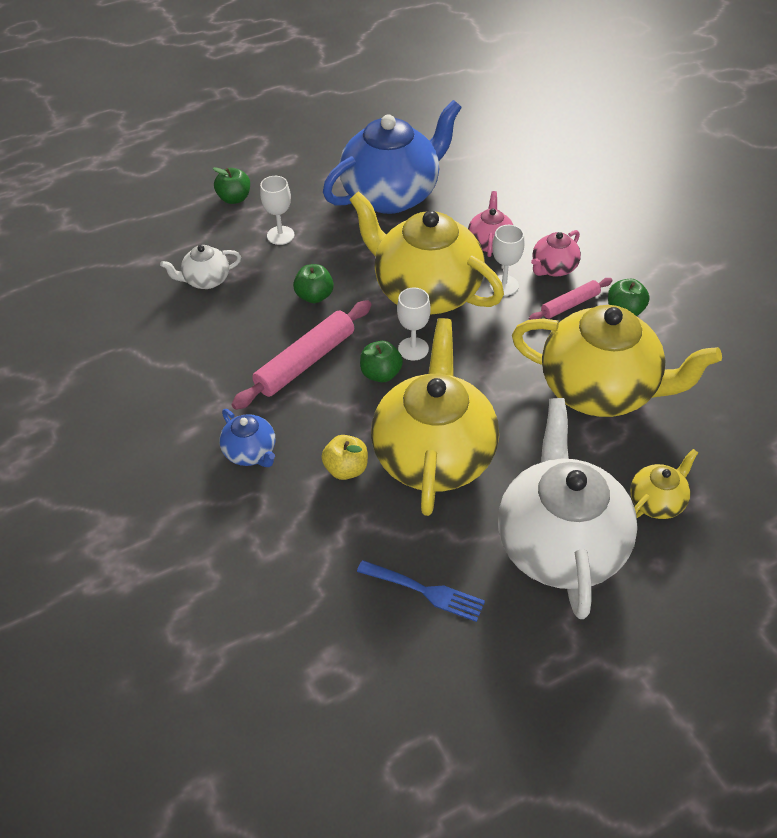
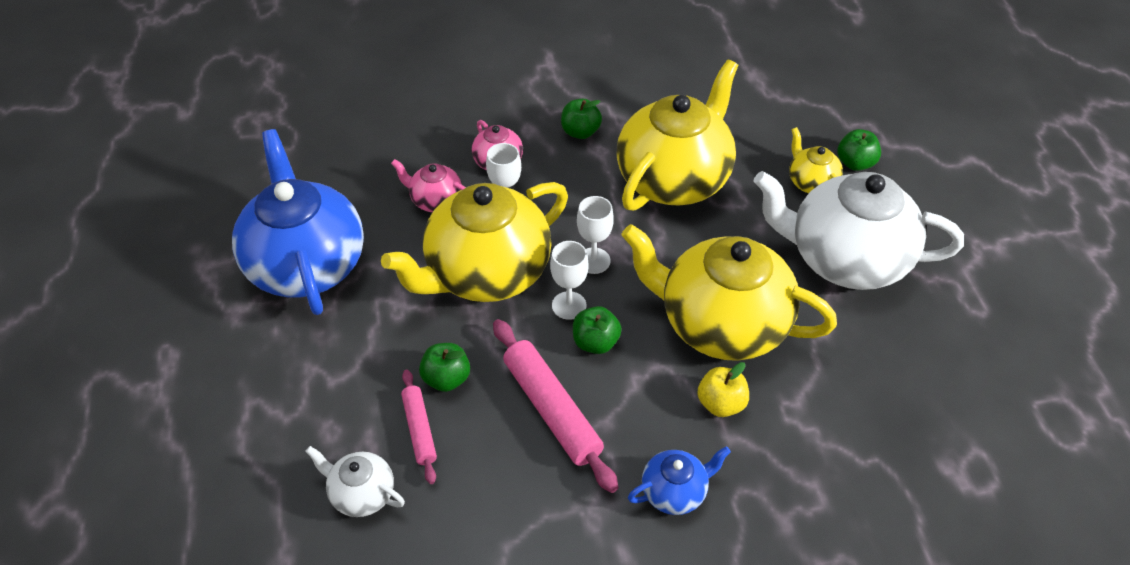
camera: 75 degrees left, 0 degrees up
white teapot [160,245,241,289] -> white teapot turned 120 degrees clockwise [305,446,405,517]
green apple [213,167,250,204] -> green apple moved to [837,129,881,171]
white goblet [260,176,294,245] -> white goblet moved to [577,196,614,274]
blue fork [357,560,485,622] -> none
pink rolling pin [529,278,613,320] -> pink rolling pin moved to [401,370,437,484]

